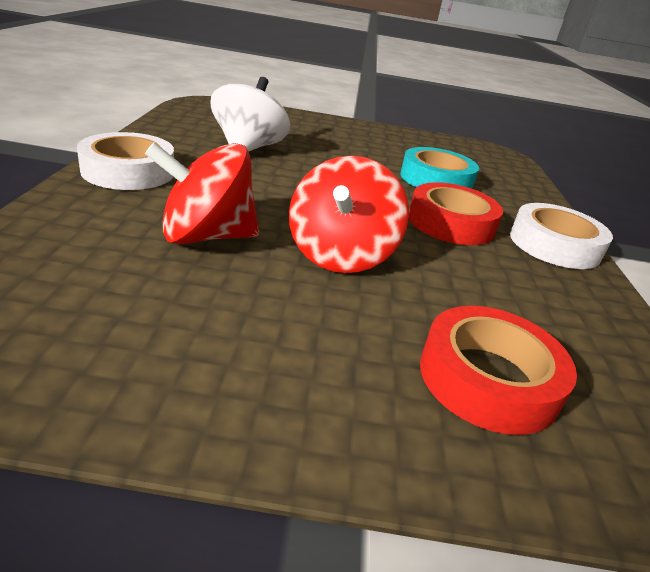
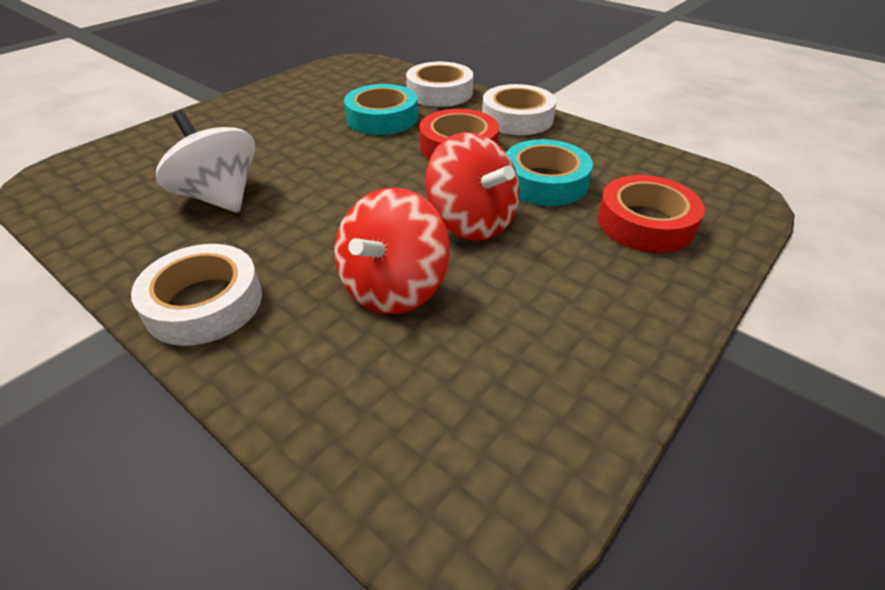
camera: 50 degrees left, 10 degrees up
none -> white tape [406,62,473,107]
none -> turquoise tape [506,139,593,206]

